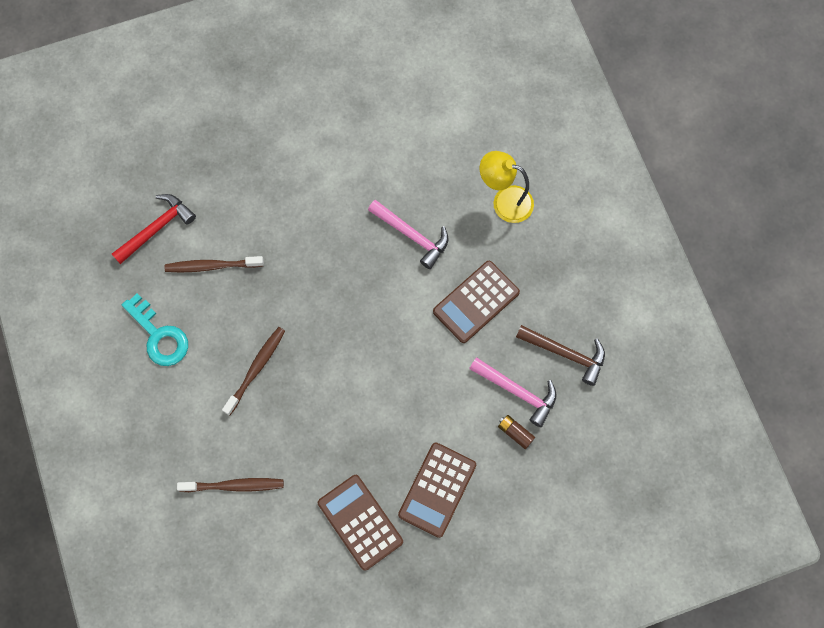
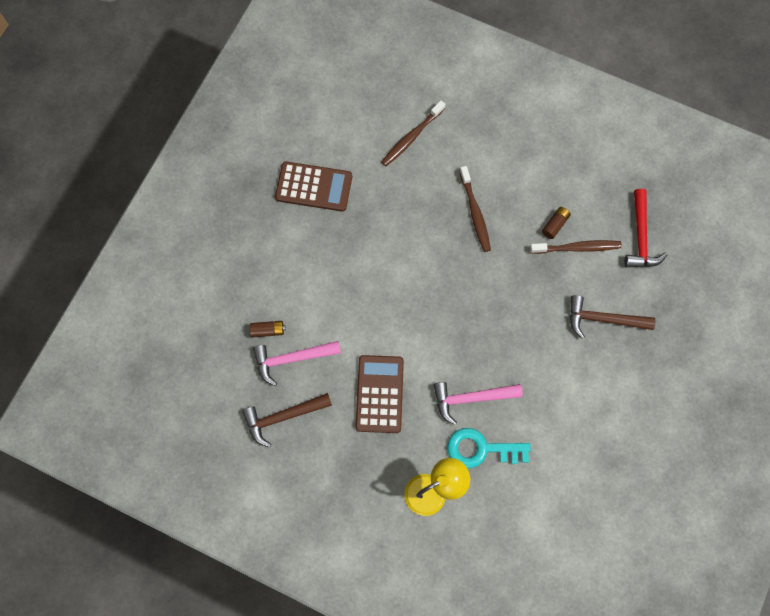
camera: 135 degrees right, 0 degrees up
turquoise key [122,294,188,366] -> turquoise key moved to [447,428,531,468]
brown toothbrush [165,256,264,272] -> brown toothbrush turned 45 degrees clockwise [530,240,622,254]
brown calculator [398,443,476,538] -> none
none -> brown battery [542,207,571,239]
none -> brown hammer [570,295,656,339]

